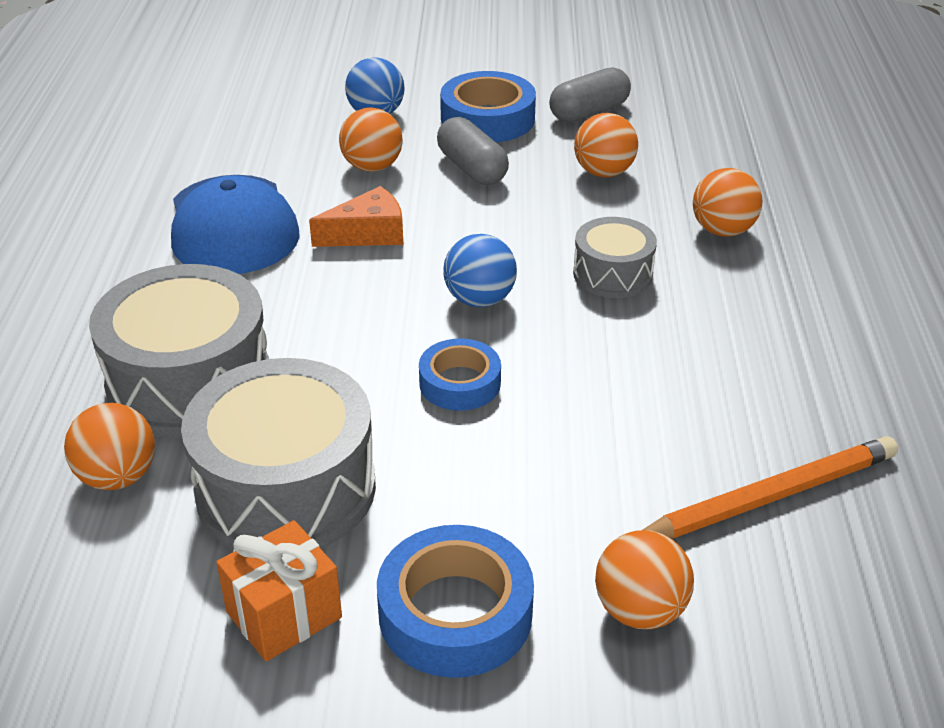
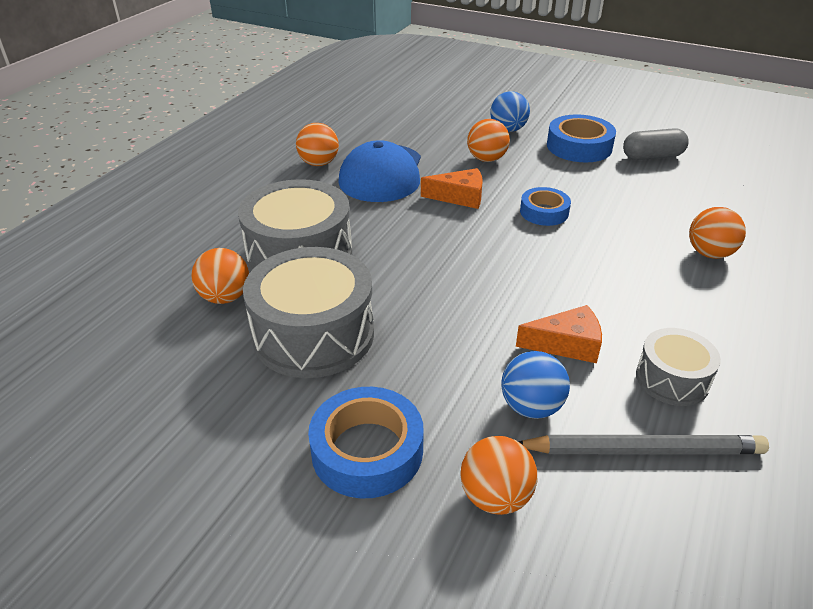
camera: 25 degrees right, 0 degrees up
orange gift [216,520,342,661] -> none
blue tape [419,338,501,411] -> blue tape moved to [520,187,571,226]
grey capsule [437,117,509,185] -> none
blue ball [443,234,517,307] -> blue ball moved to [501,351,570,419]
grey drum [573,217,657,298] -> grey drum moved to [636,328,721,406]
orange ball [574,113,638,177] -> orange ball moved to [296,123,339,166]
orange pencil [643,436,898,538] -> grey pencil [519,435,769,454]
none -> orange cheese [516,305,602,363]

